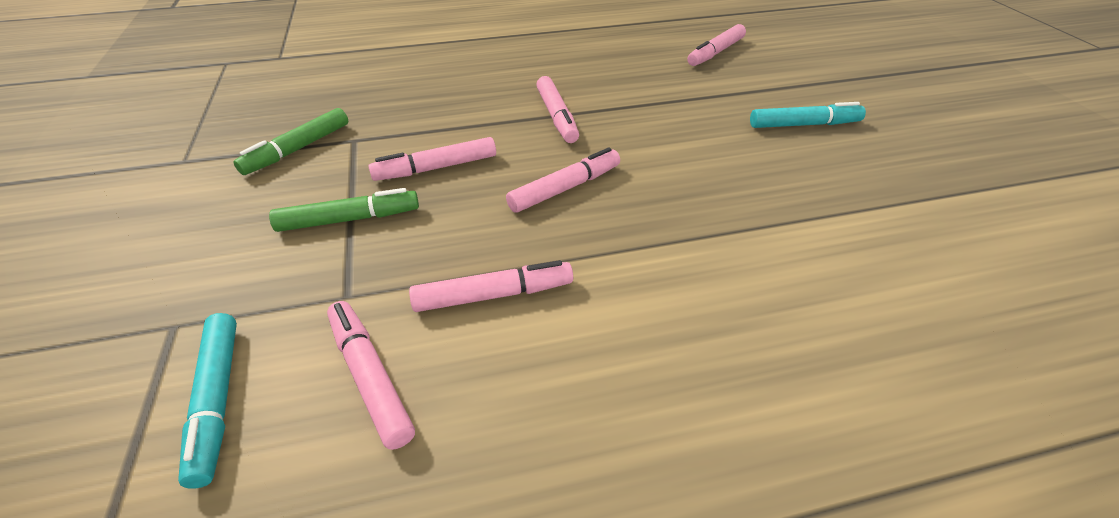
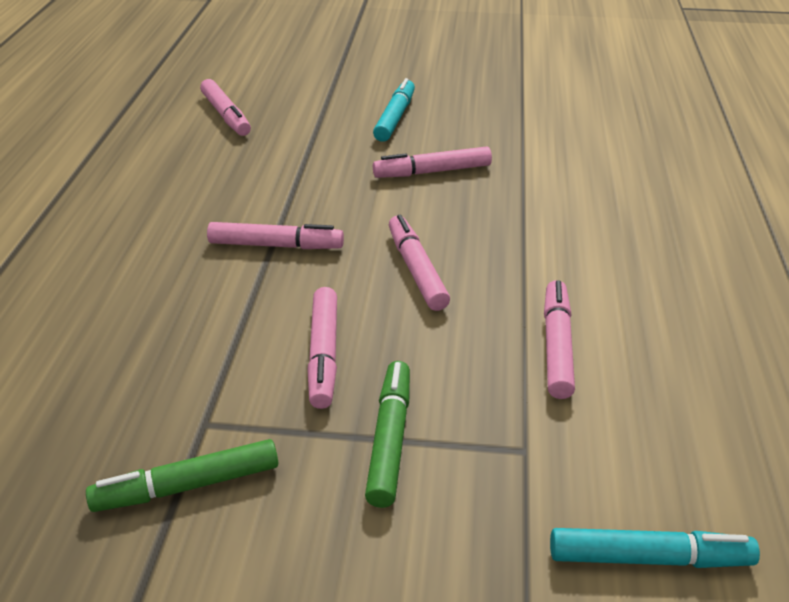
camera: 70 degrees left, 5 degrees down
green marker [233,108,348,175] -> green marker turned 105 degrees clockwise [86,439,278,512]
pink marker [327,301,415,450] -> pink marker moved to [373,146,492,178]

